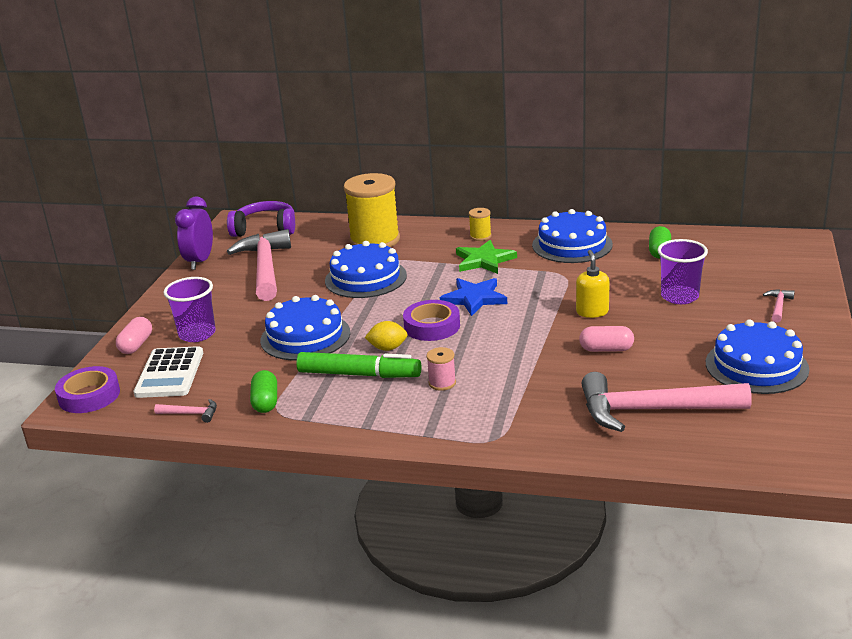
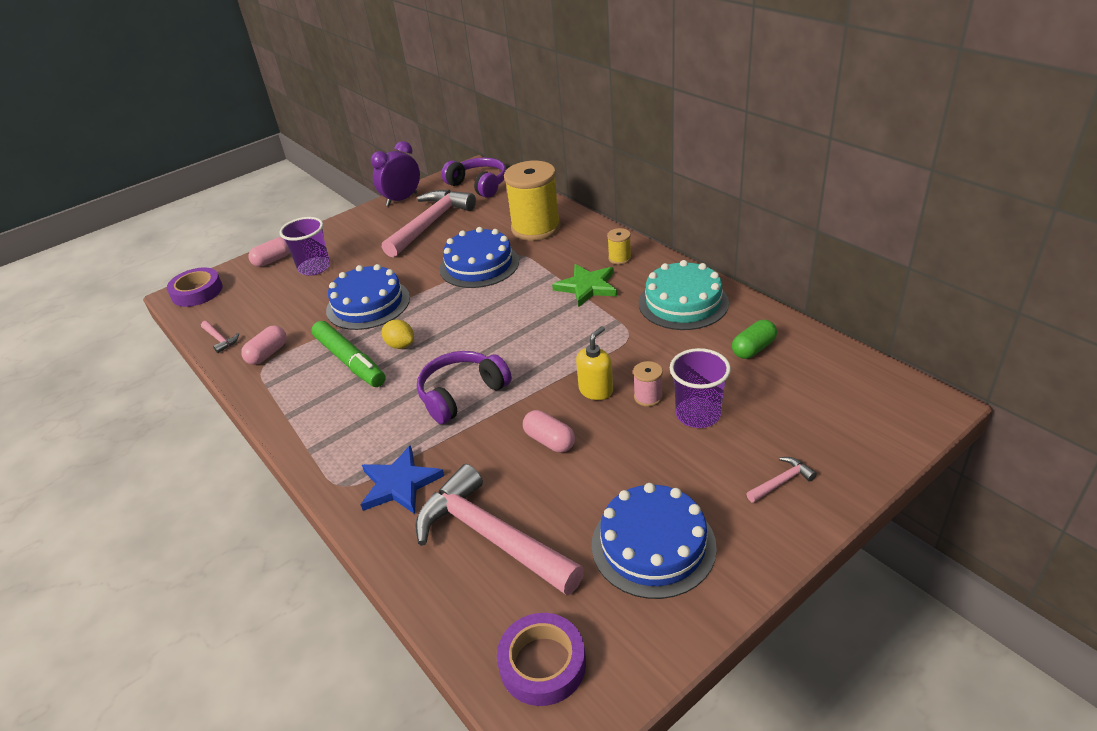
camera: 40 degrees right, 10 degrees up
white calculator [133,346,203,398] -> none
green capsule [250,370,277,413] -> pink capsule [241,325,287,365]
purple tape [403,300,460,341] -> purple tape moved to [497,613,586,706]
pink spool [426,347,456,391] -> pink spool moved to [633,361,663,407]
blue star [440,278,507,316] -> blue star moved to [360,445,444,514]
blue cake [532,209,613,263] -> turquoise cake [639,260,729,330]
none -> purple headphones [417,351,512,424]

